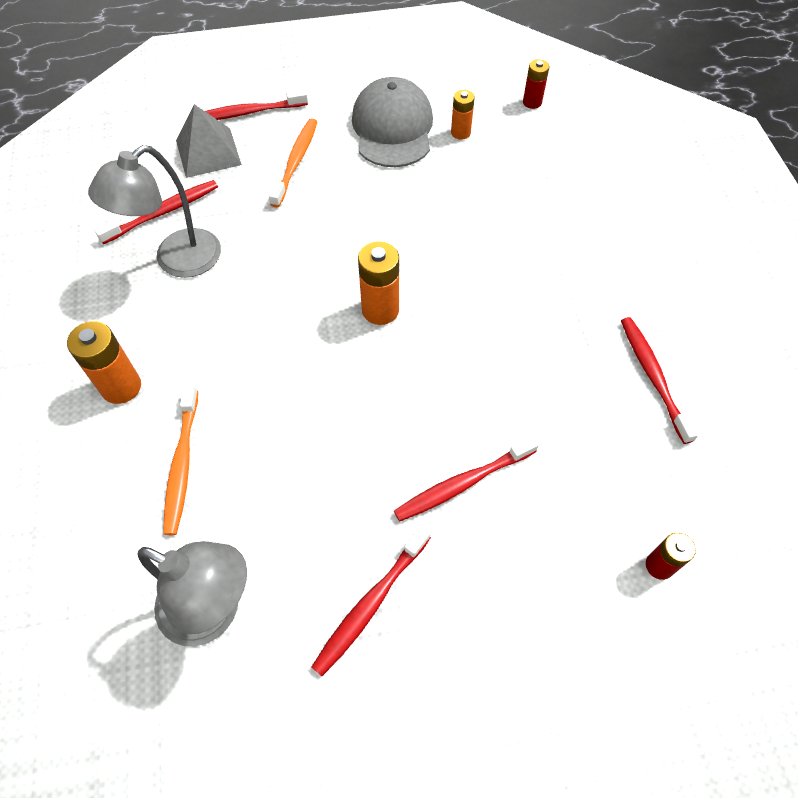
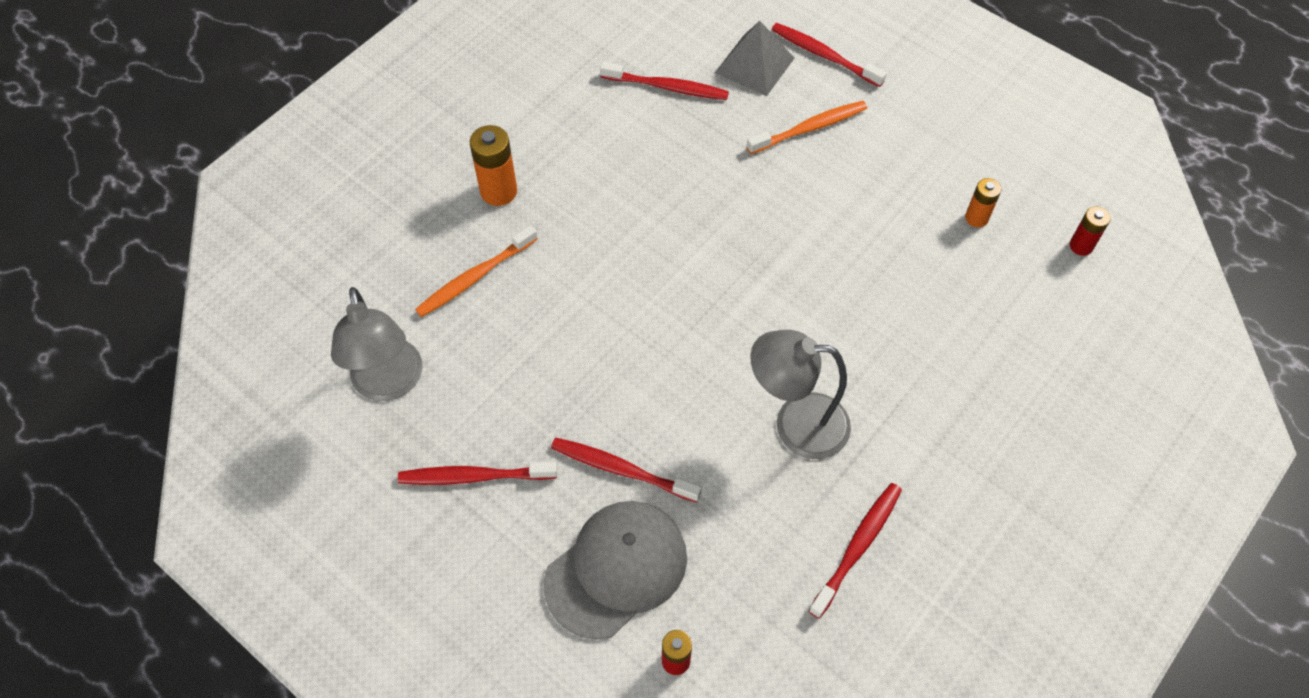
camera: 50 degrees right, 0 degrees up
grey lamp [88,145,221,278] -> grey lamp moved to [750,330,851,459]
grey cap [352,77,433,167] -> grey cap moved to [544,501,687,639]
orange battery [358,241,399,325] -> none

